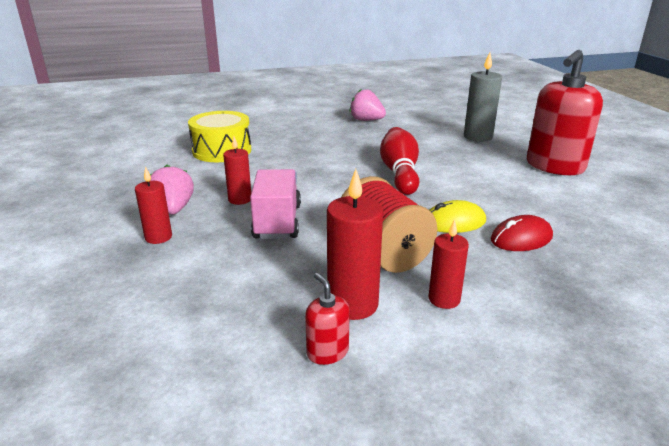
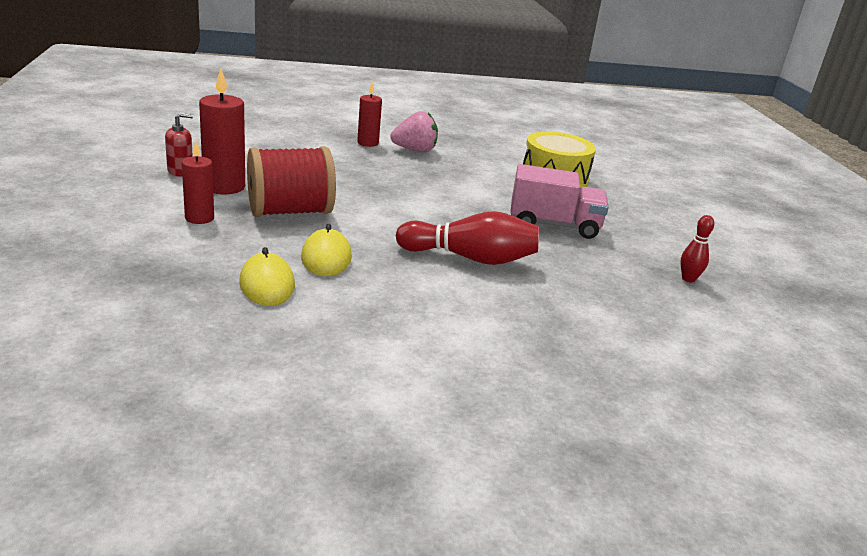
camera: 95 degrees right, 0 degrees up
red candle [223,137,251,205] -> none
pink truck [250,169,301,239] -> pink truck moved to [510,164,609,239]
pink strawberry [350,89,386,121] -> red bowling pin [680,215,714,283]
grey candle [464,52,502,142] -> none
red mouse [491,215,553,251] -> yellow mouse [239,247,295,306]
red soap dispenser [527,50,603,175] -> none

